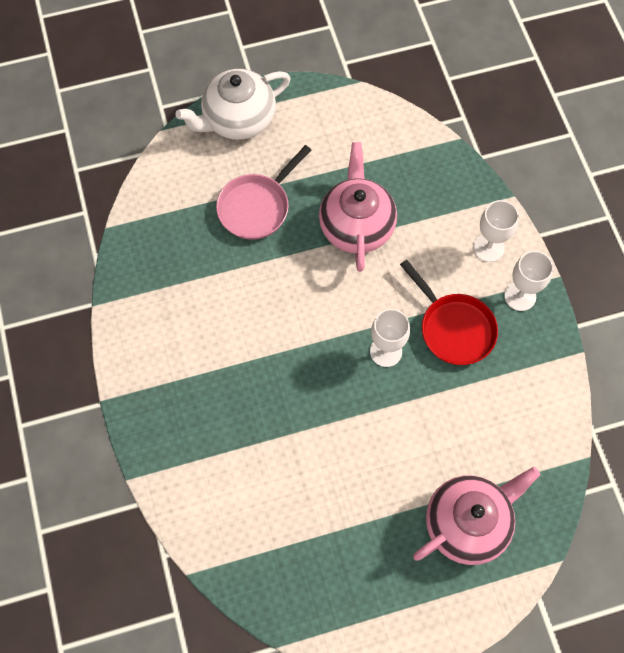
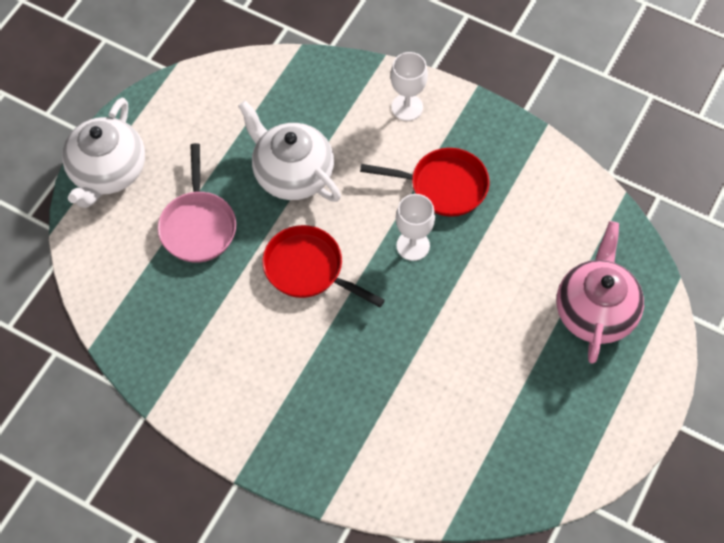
camera: 45 degrees left, 5 degrees down
pink teapot [319,142,397,272] -> white teapot [238,101,341,202]
white goblet [504,251,553,311] -> none
none -> red pan [262,225,385,307]

